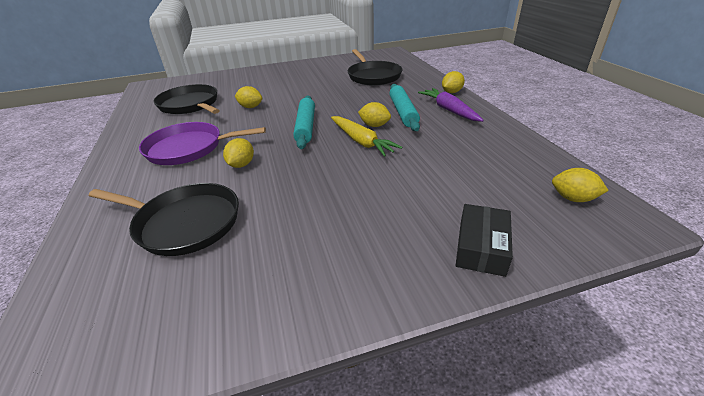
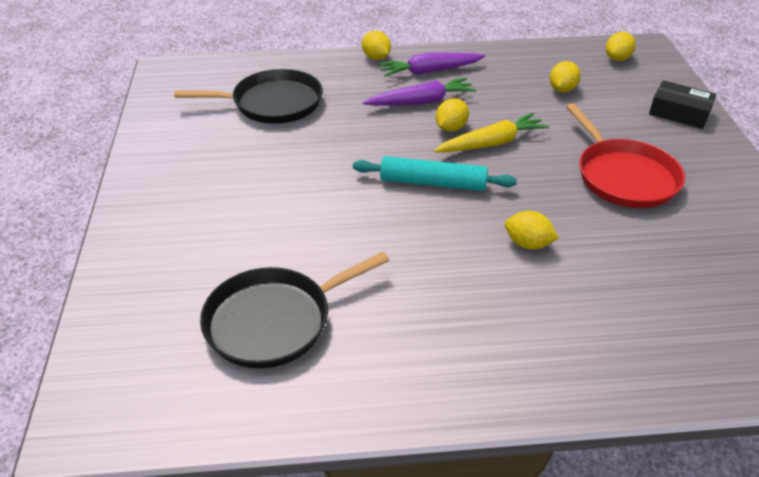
camera: 80 degrees left, 5 degrees up
black pan [89,183,239,256] -> none
purple pan [139,122,266,165] -> none
yellow lemon [235,86,262,108] -> yellow lemon moved to [550,61,581,92]
turquoise rolling pin [389,84,420,131] -> purple carrot [363,77,477,106]
none -> red pan [566,103,685,208]

